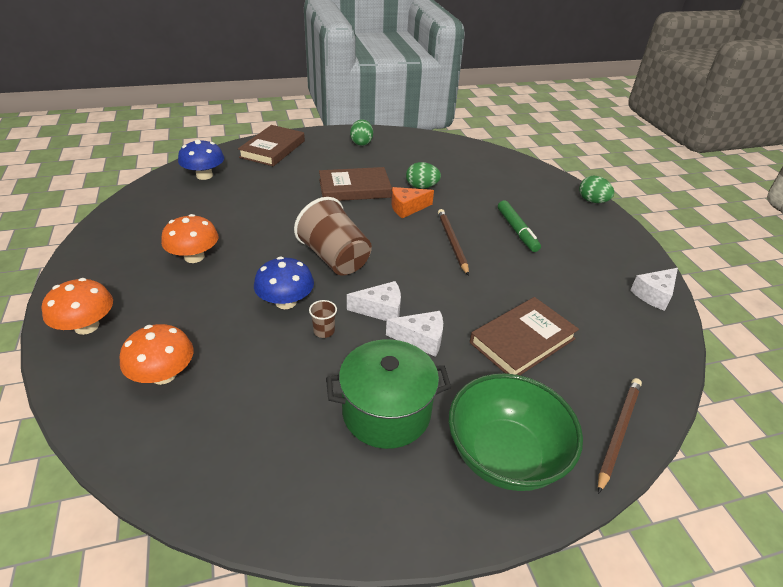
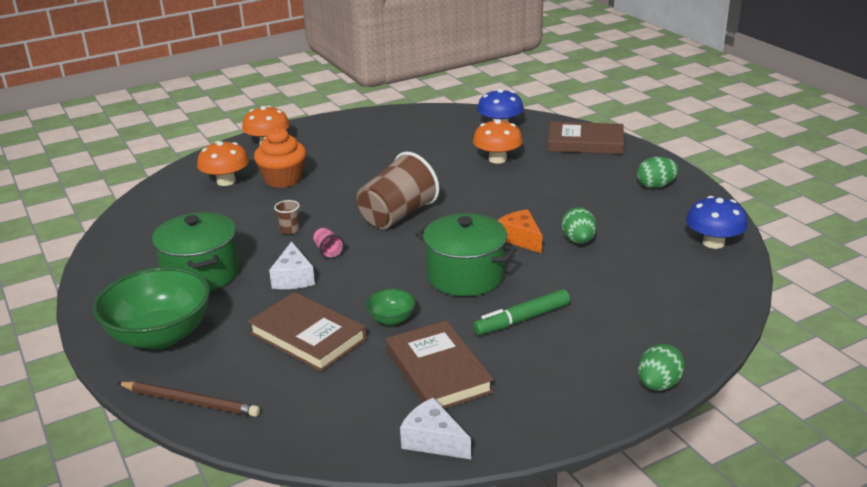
camera: 80 degrees right, 10 degrees down
orange mushroom [161,214,218,263] -> orange mushroom moved to [473,119,523,164]
blue mushroom [254,257,314,309] -> blue mushroom moved to [686,196,748,249]
brown book [319,167,392,201] -> brown book moved to [386,321,494,409]
white cheese [347,281,401,321] -> pink cup [313,228,344,259]
brown pencil [438,209,469,276] -> green pot [415,213,517,296]
none -> orange cupcake [254,128,306,188]
none -> green bowl [365,288,416,326]

